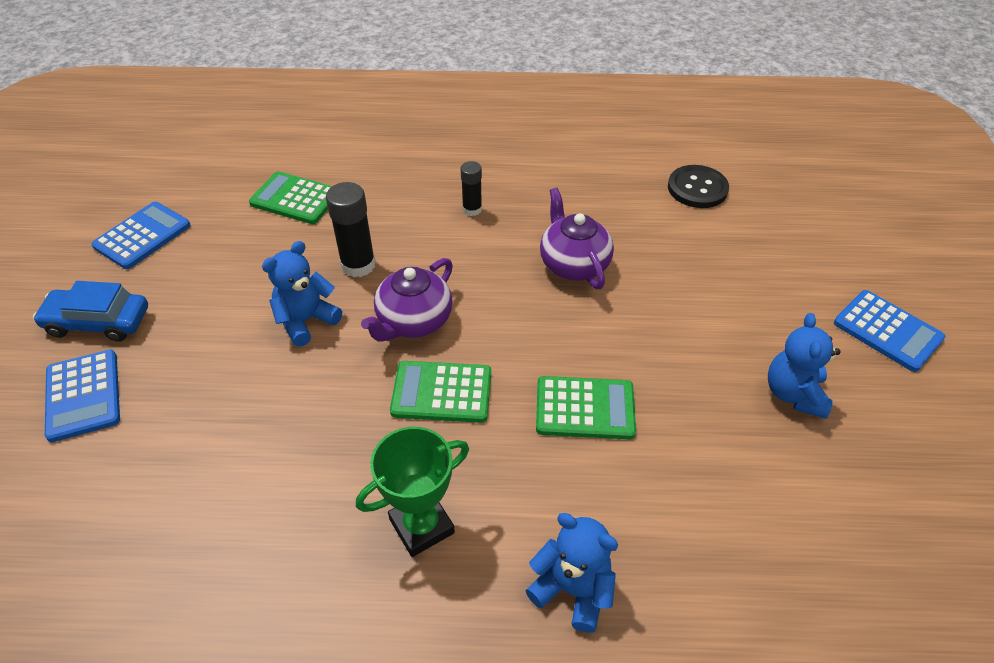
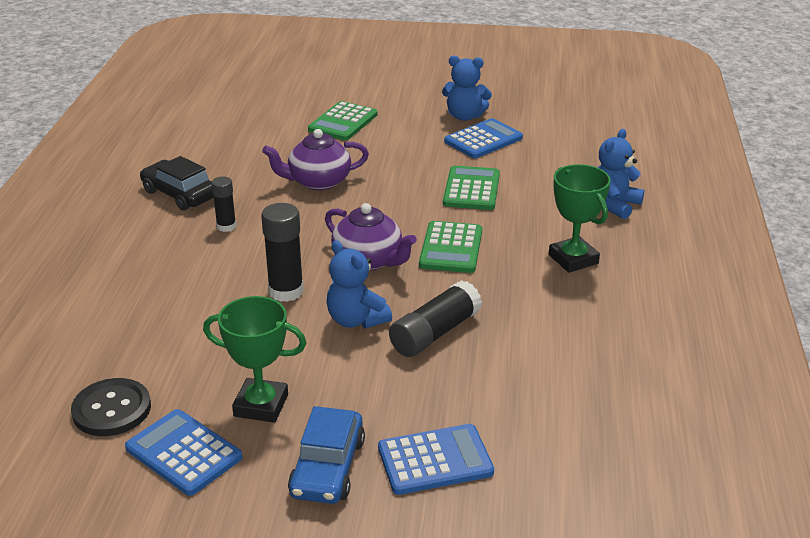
camera: 85 degrees left, 15 degrees down
green calculator [249,171,332,224] -> green calculator moved to [308,101,378,140]
black button [668,165,729,208] -> black button moved to [71,378,151,436]
blue calculator [834,290,946,372] -> blue calculator moved to [444,118,523,158]
none -> black car [140,156,214,211]
none -> green trophy [203,296,306,423]
none -> black glue stick [389,280,482,357]

